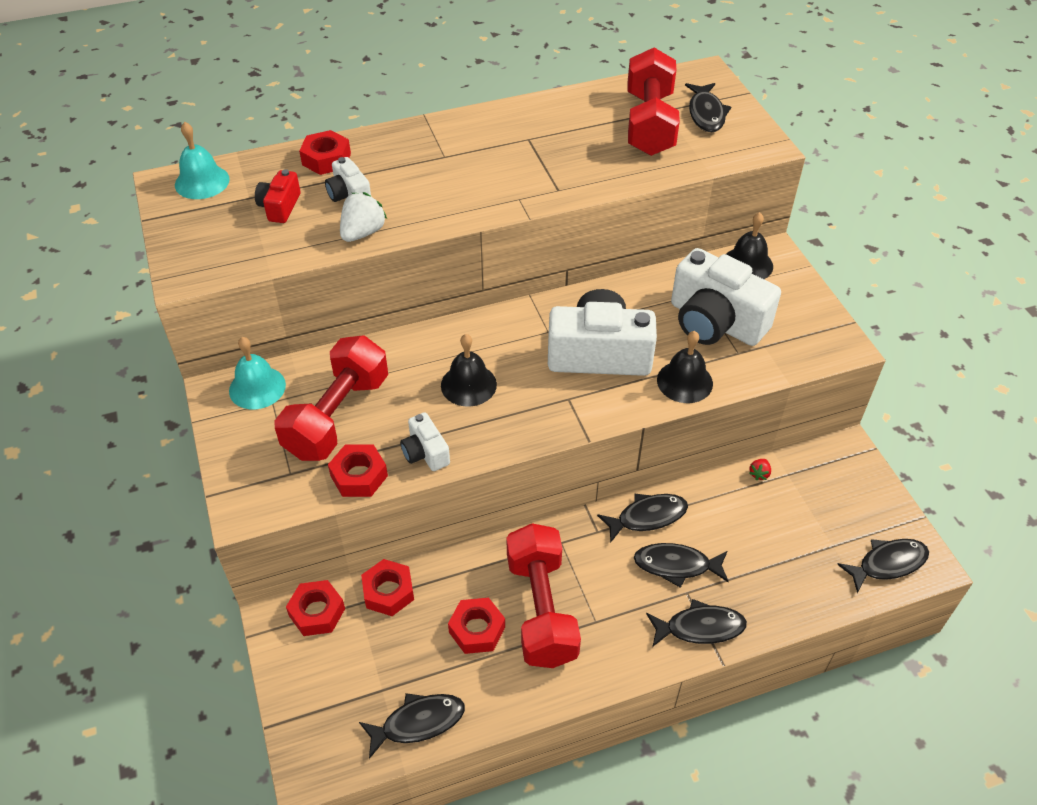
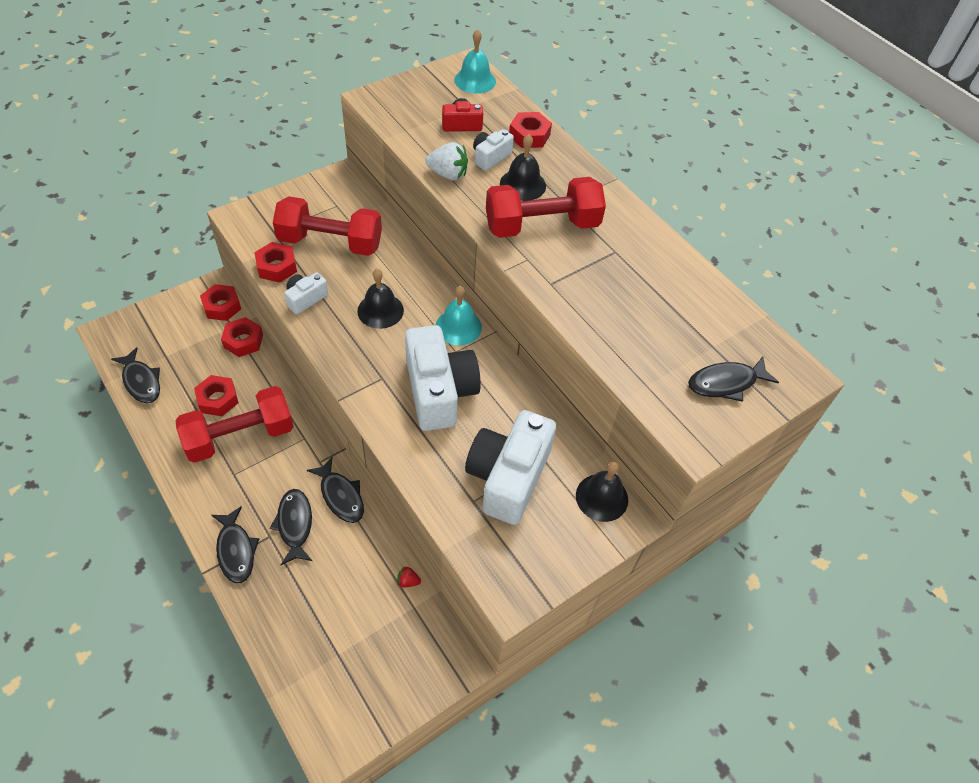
camera: 70 degrees right, 5 degrees up
turquoise bell [229,337,286,409] -> turquoise bell moved to [436,286,482,345]
red dumbbell [628,48,680,156] -> red dumbbell moved to [486,177,606,238]
black bell [657,331,713,403] -> black bell moved to [500,134,546,201]
black fish [837,539,929,593] -> none

